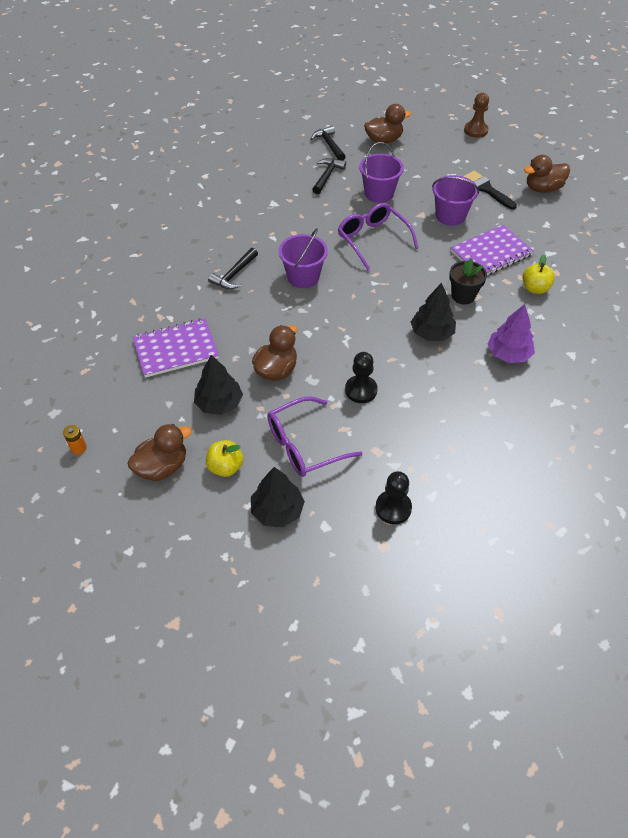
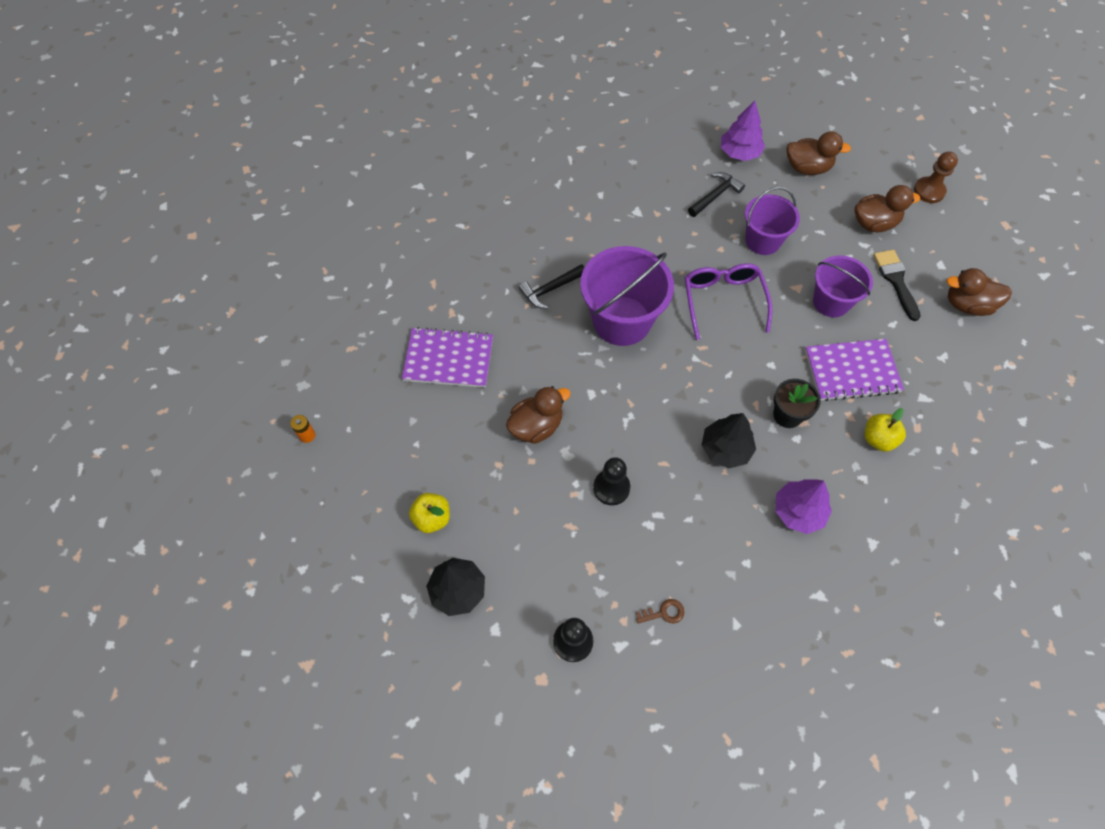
camera: 25 degrees right, 10 degrees up
brown duck [127,424,192,481] -> brown duck moved to [854,185,920,232]
black tree [194,355,243,415] -> none
purple glasses [267,396,362,477] -> none
purple bucket [278,228,328,288] -> purple bucket [580,246,674,346], size x1.58
black hammer [311,126,346,160] -> purple tree [721,100,765,161]
none -> brown key [636,599,684,624]

